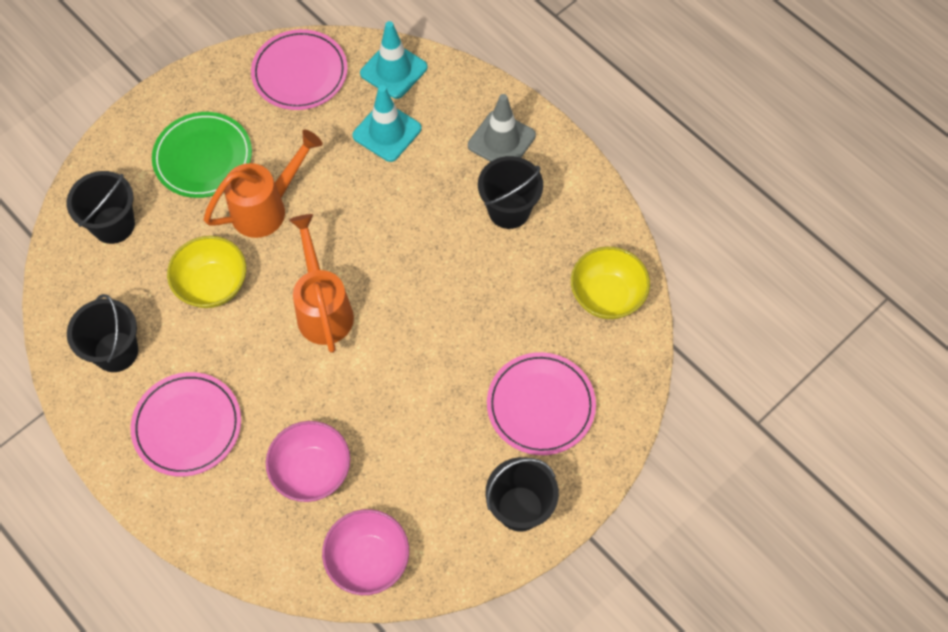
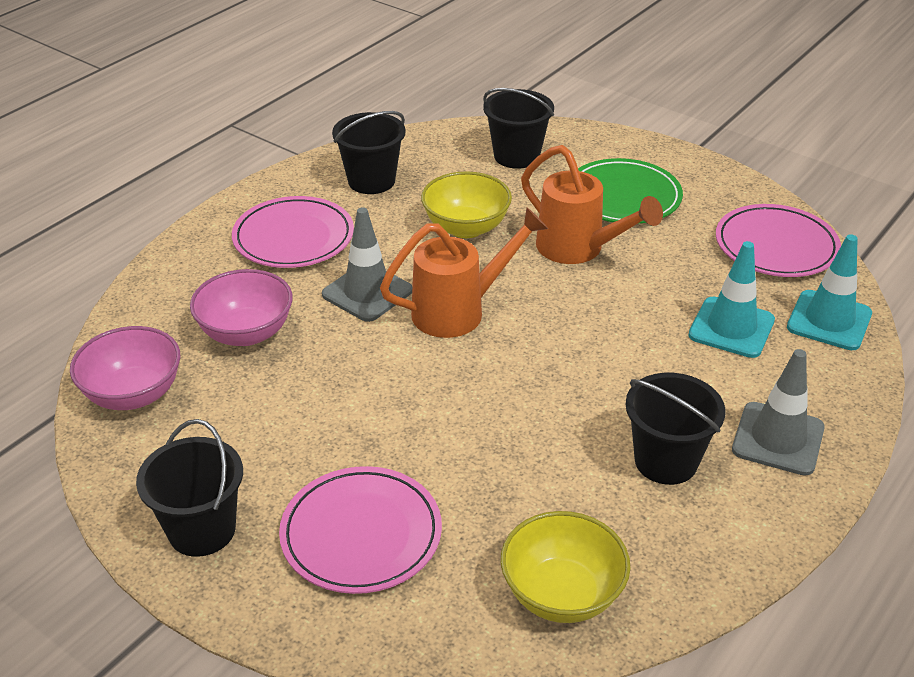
camera: 80 degrees right, 25 degrees down
none -> grey traffic cone [322,207,412,322]

